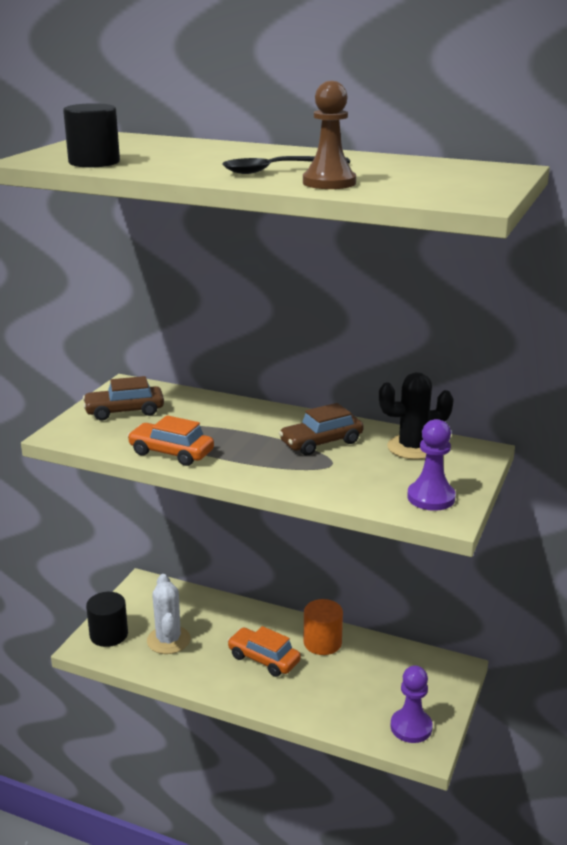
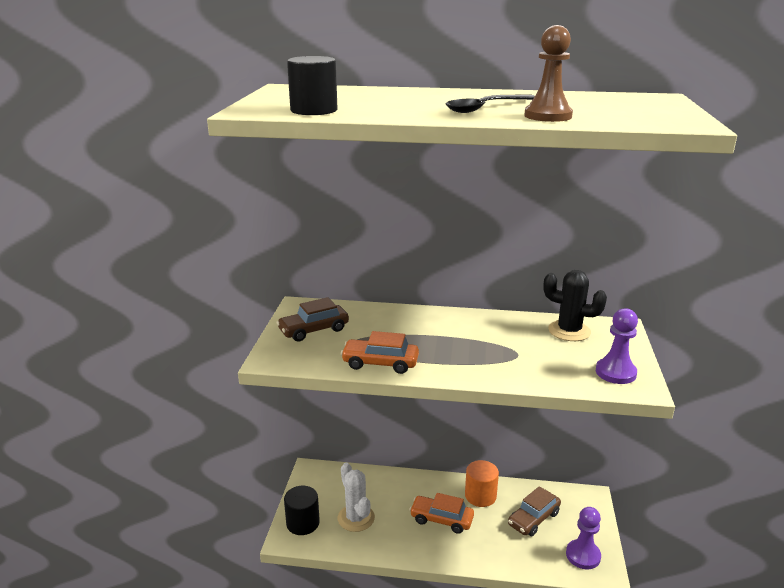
camera: 15 degrees left, 0 degrees up
brown car [279,403,364,455] -> brown car moved to [508,486,561,536]
black cactus [379,372,454,459] -> black cactus turned 45 degrees clockwise [544,270,607,341]

